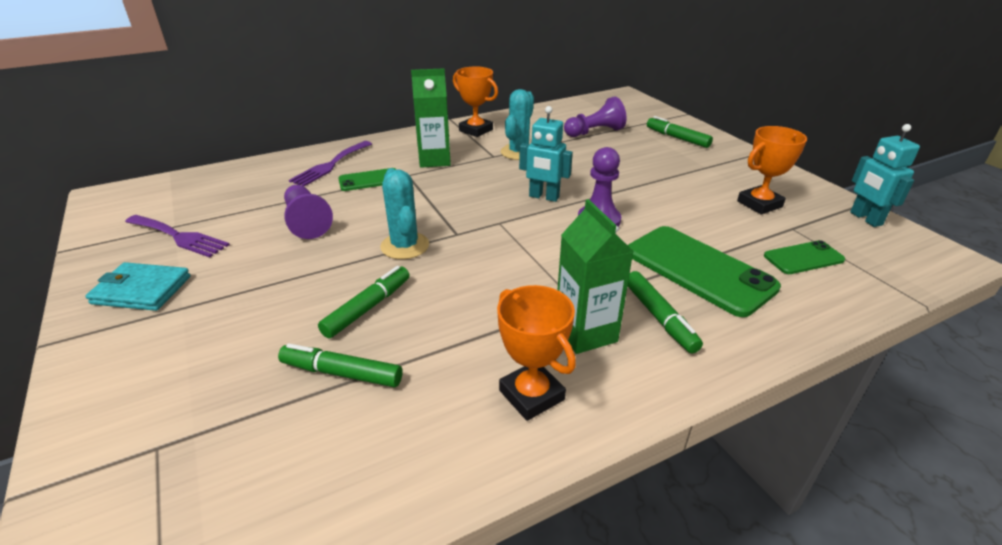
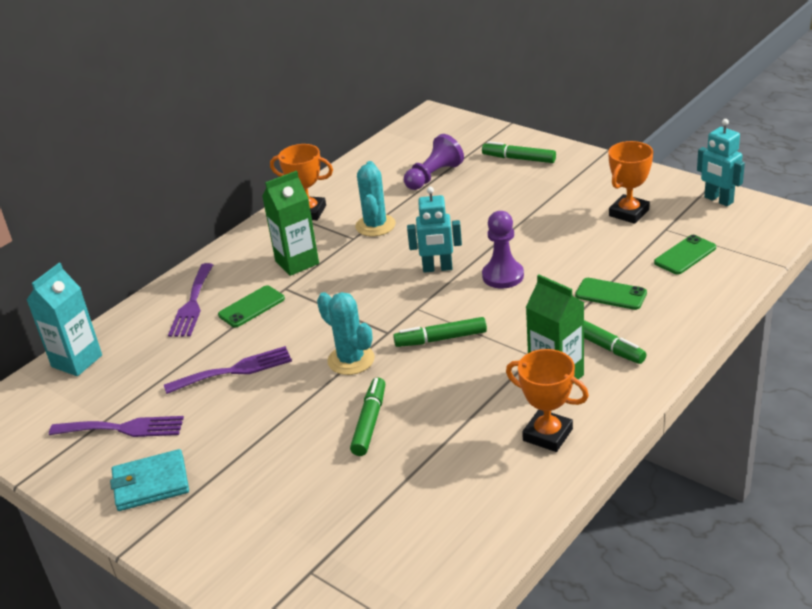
camera: 20 degrees left, 0 degrees up
green marker [278,343,403,387] -> green marker moved to [393,317,487,347]
purple pawn [284,185,333,239] -> purple fork [164,346,292,394]
green phone [628,226,781,317] -> green phone [575,278,647,310], size x0.53
none -> turquoise carton [27,263,102,376]

